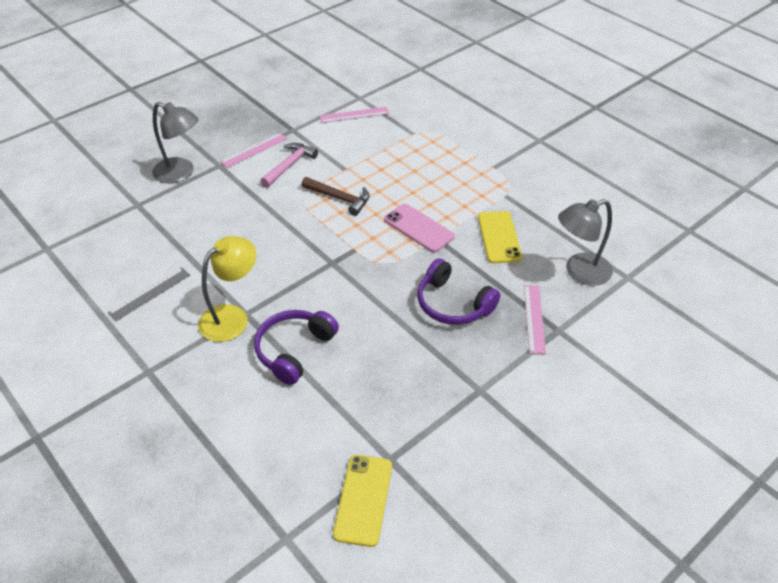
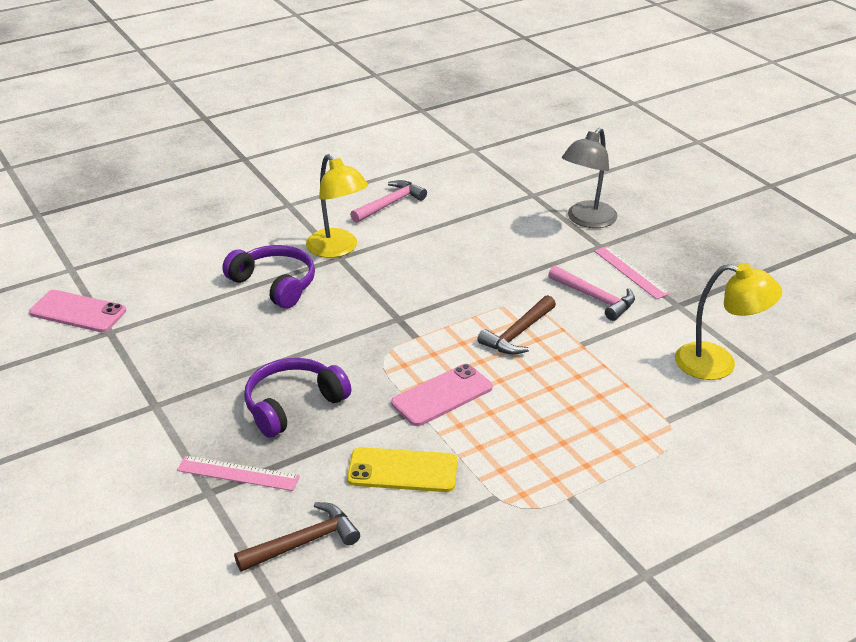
camera: 100 degrees right, 10 degrees down
grey ruler [108,267,190,321] -> pink hammer [350,180,427,223]
pink ruler [319,107,389,123] -> yellow lamp [675,263,782,380]
yellow phone [333,455,392,547] -> pink phone [29,290,126,332]
grey lamp [558,199,613,286] -> brown hammer [234,502,360,572]

